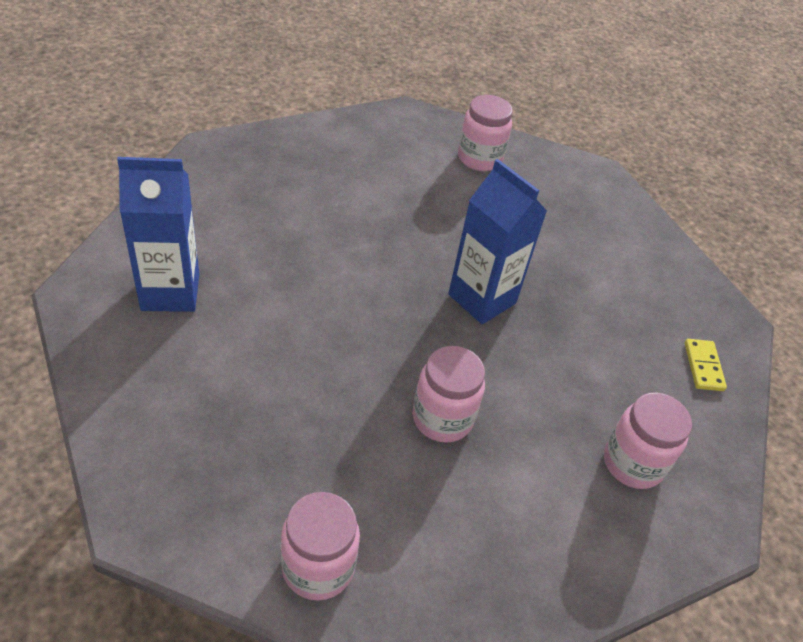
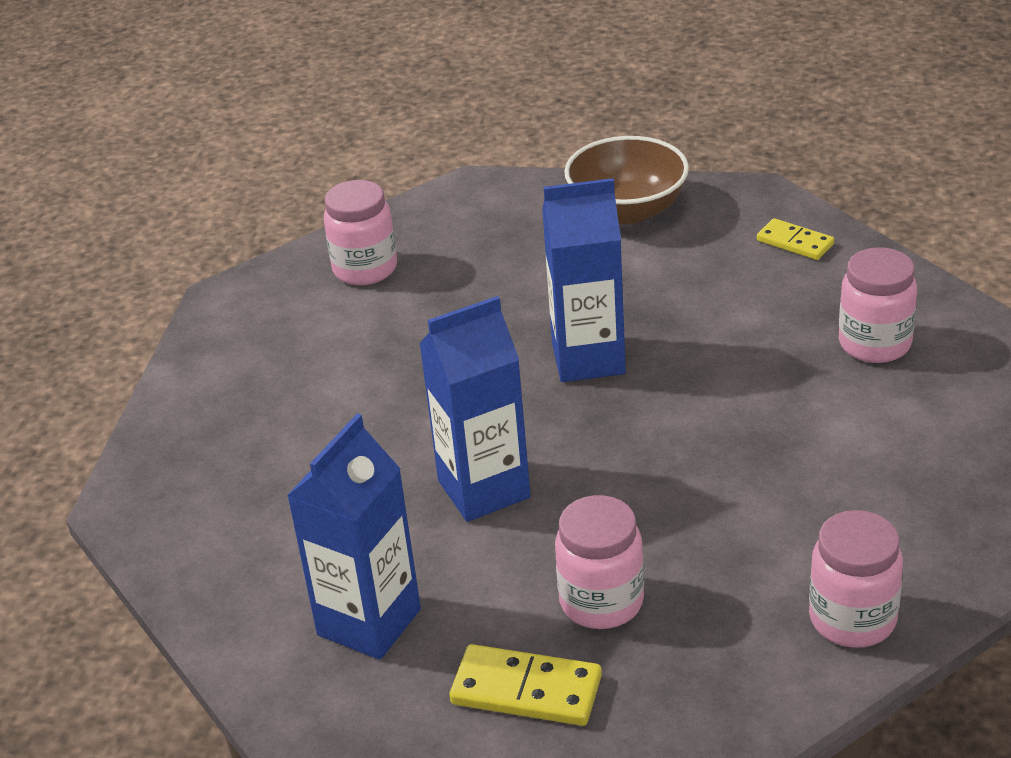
camera: 45 degrees left, 10 degrees down
pink jar [413,346,485,443] -> pink jar moved to [555,495,644,629]
none -> blue carton [419,296,531,522]
none -> yellow domino [450,644,602,726]
none -> brown bowl [564,136,689,224]

